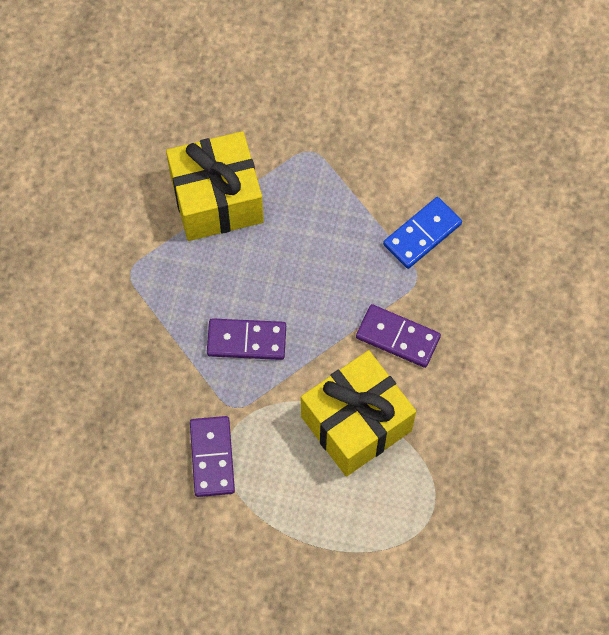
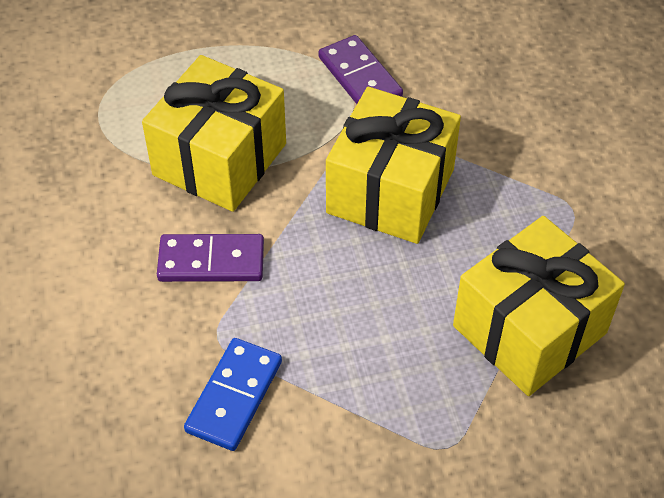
camera: 155 degrees right, 15 degrees down
purple domino [207,318,286,360] -> yellow gift [326,87,461,244]

